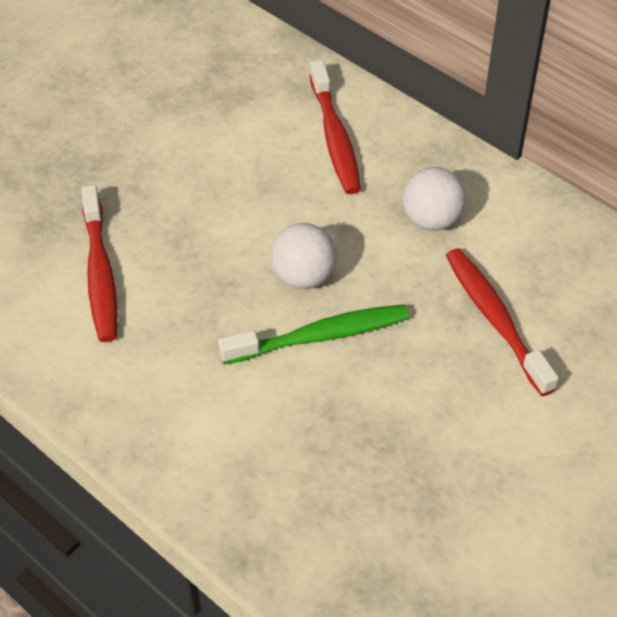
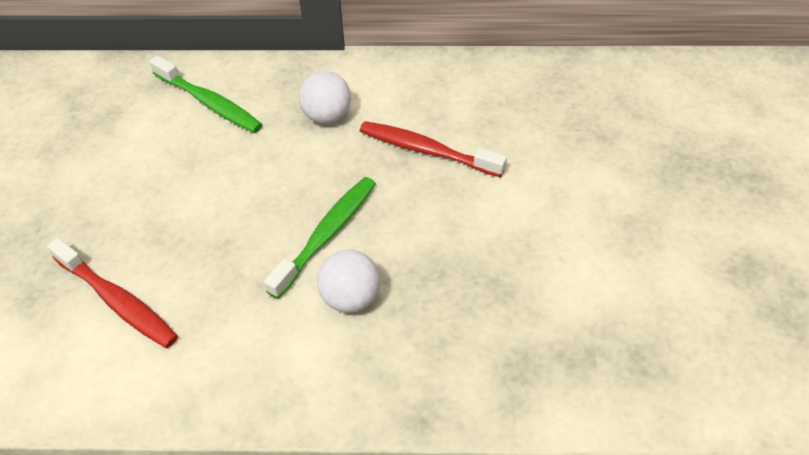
camera: 40 degrees left, 0 degrees up
white ball [271,223,337,289] -> white ball moved to [317,250,380,313]
red toothbrush [310,60,361,194] -> green toothbrush [149,55,263,133]

